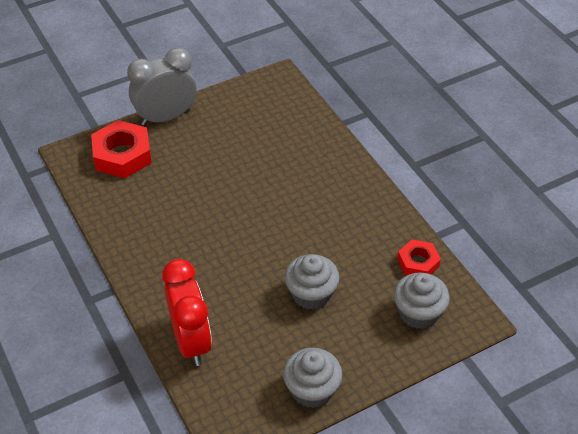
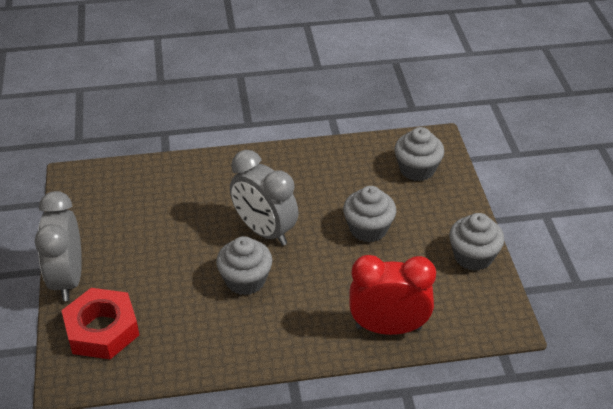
camera: 70 degrees left, 5 degrees down
red nut [397,239,441,276] -> none
none -> grey cupcake [216,236,272,295]
none -> grey clock [230,150,298,246]

